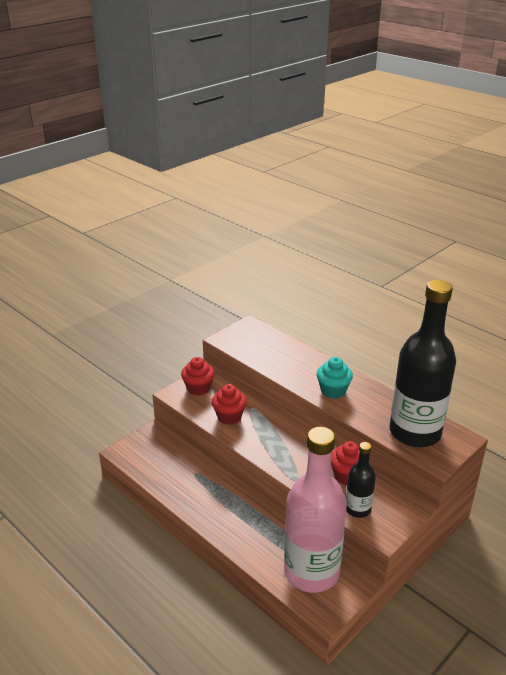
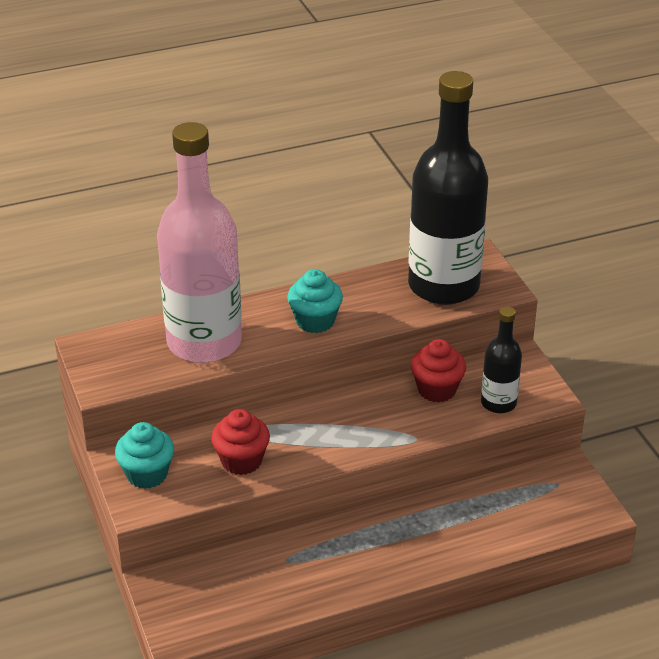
camera: 65 degrees left, 5 degrees up
red cupcake [181,357,215,396] -> turquoise cupcake [115,422,174,489]
pink bottle [284,427,347,593] -> pink bottle moved to [157,122,242,363]

